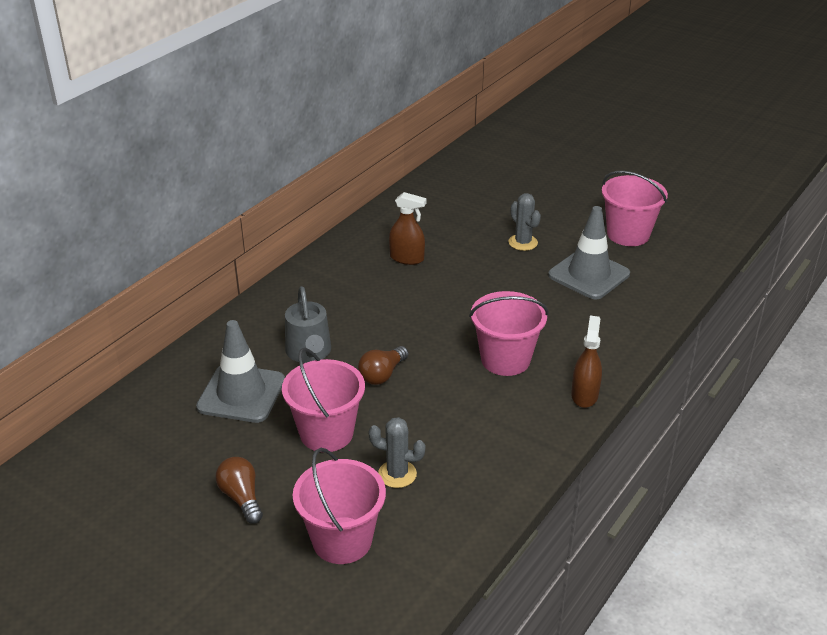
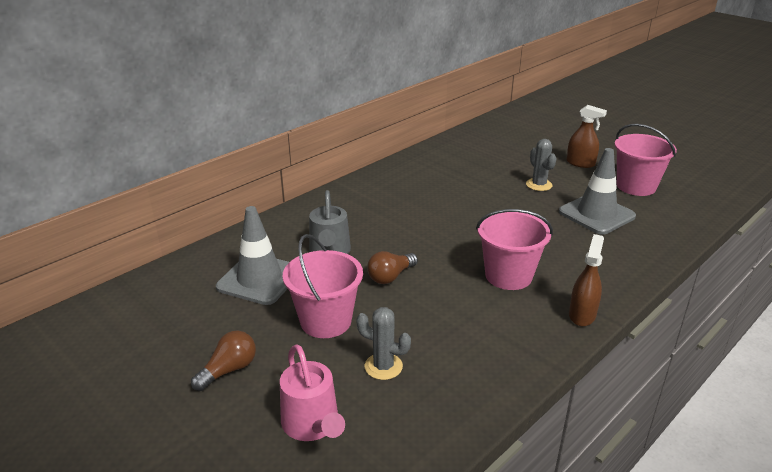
camera: 10 degrees right, 5 degrees down
brown light bulb [216,457,263,524] -> brown light bulb turned 60 degrees clockwise [191,331,256,391]
pink bucket [293,448,386,564] -> pink watering can [280,344,345,441]
brown spray bottle [389,192,427,265] -> brown spray bottle moved to [567,105,607,168]

